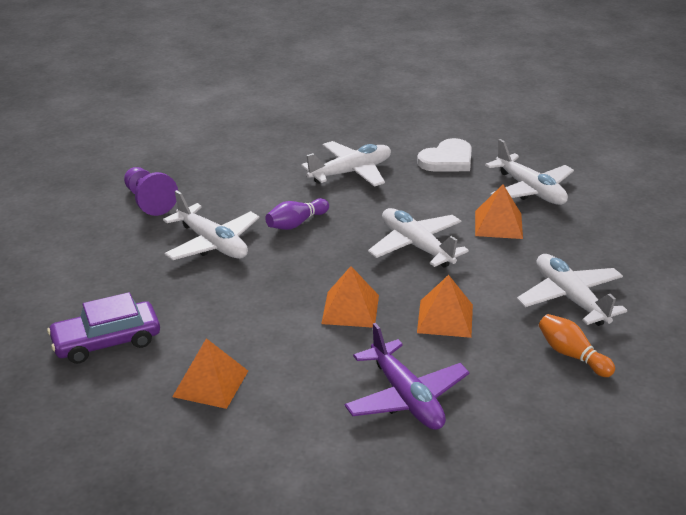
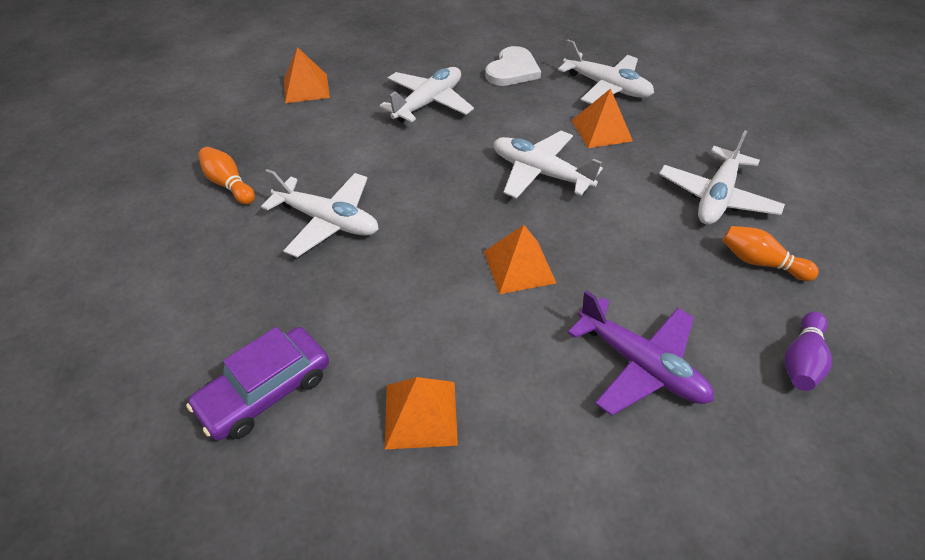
camera: 20 degrees left, 15 degrees up
purple pawn [124,167,178,216] -> orange bowling pin [198,147,255,204]
purple bowling pin [265,198,329,230] -> purple bowling pin moved to [784,311,832,391]
orange pyramid [417,275,473,338] -> orange pyramid moved to [284,47,330,103]
white plane [517,254,627,326] -> white plane turned 105 degrees counterclockwise [659,130,785,225]

